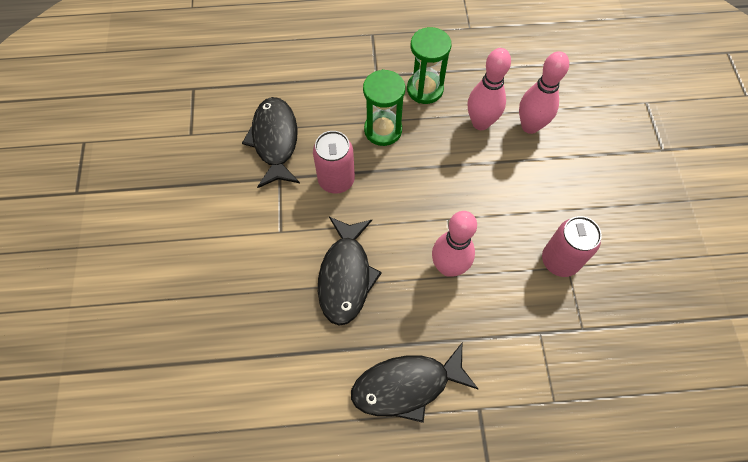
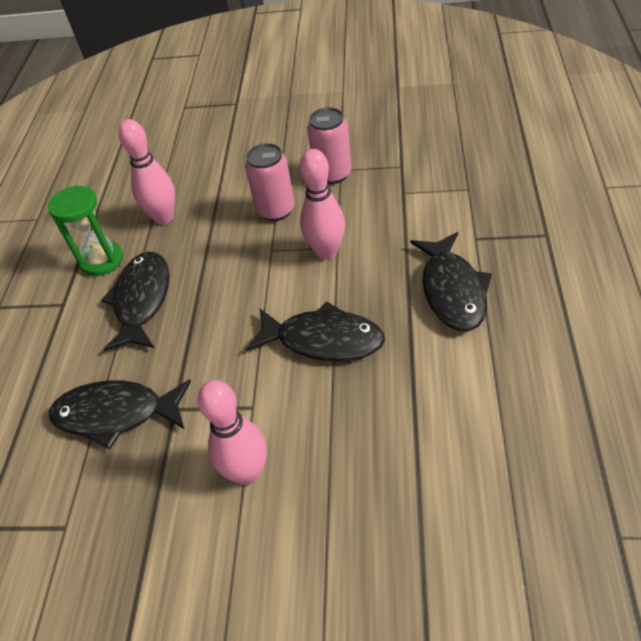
camera: 75 degrees left, 15 degrees down
pink can [313,131,355,193] -> pink can moved to [245,143,295,221]
green hourglass [363,69,405,146] -> black fish [101,252,169,351]
pink bowling pin [519,51,569,134] -> pink bowling pin moved to [198,380,267,485]

